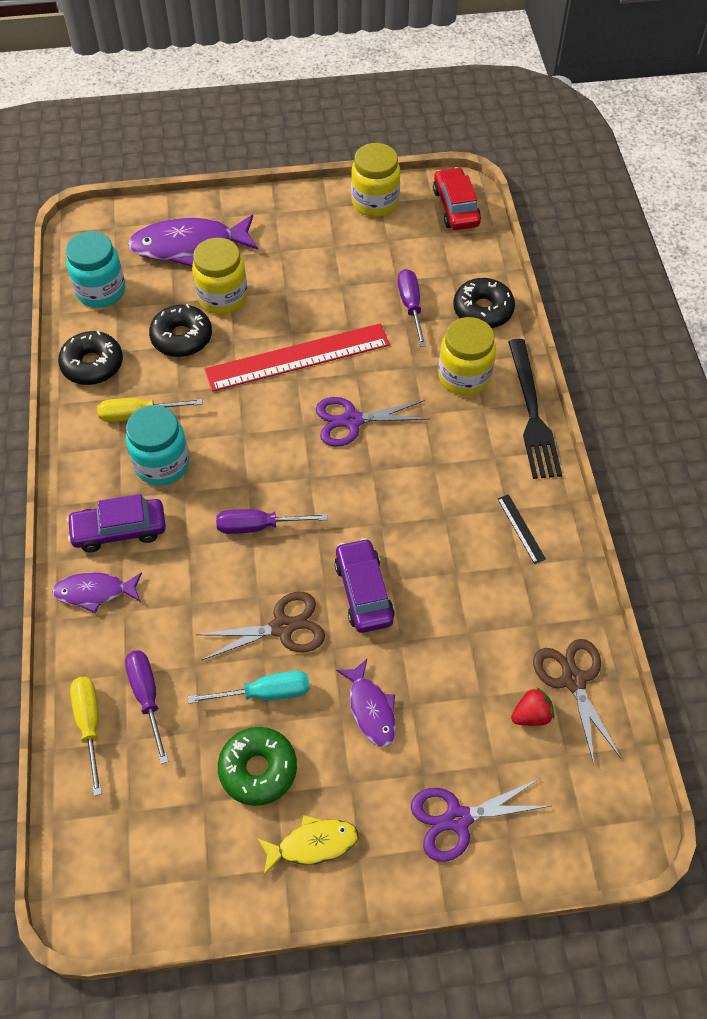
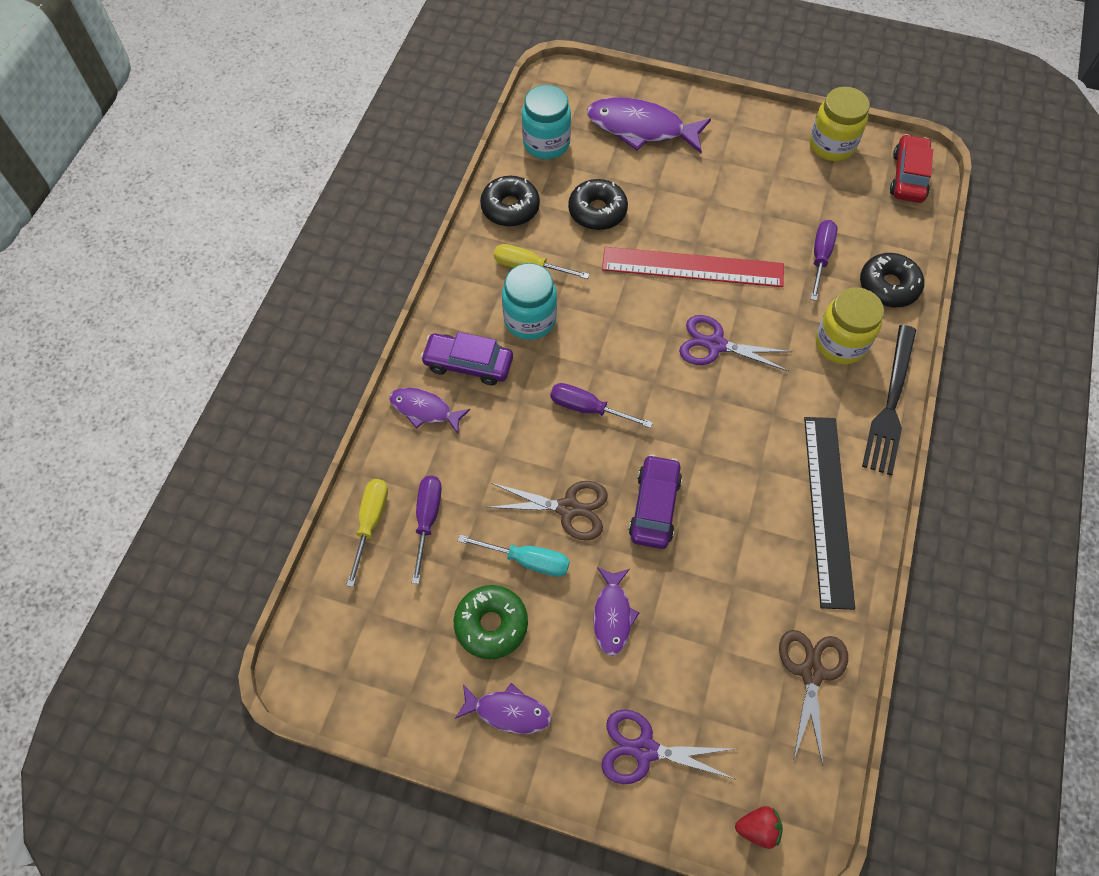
camera: 25 degrees right, 5 degrees up
yellow jar [192,238,248,314] -> none
yellow fish [257,815,359,875] -> purple fish [455,683,551,734]
black ruler [497,494,546,564] -> black ruler [804,417,855,610], size x2.50
red strawberry [511,688,554,726] -> red strawberry moved to [735,806,783,849]

